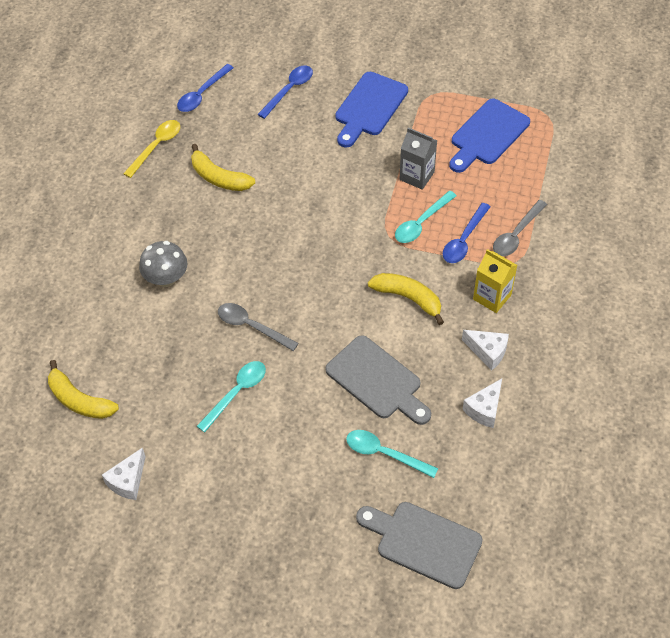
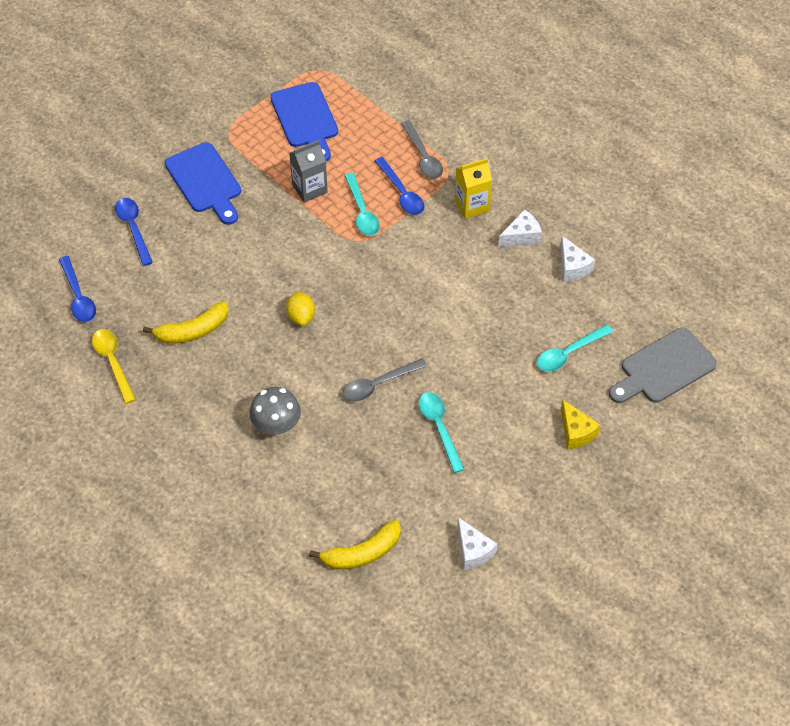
camera: 60 degrees left, 0 degrees up
grey cutting board [325,335,431,425] -> none
yellow banana [368,273,444,325] -> none
none -> yellow lemon [286,291,315,326]
none -> yellow cheese [561,400,600,449]

